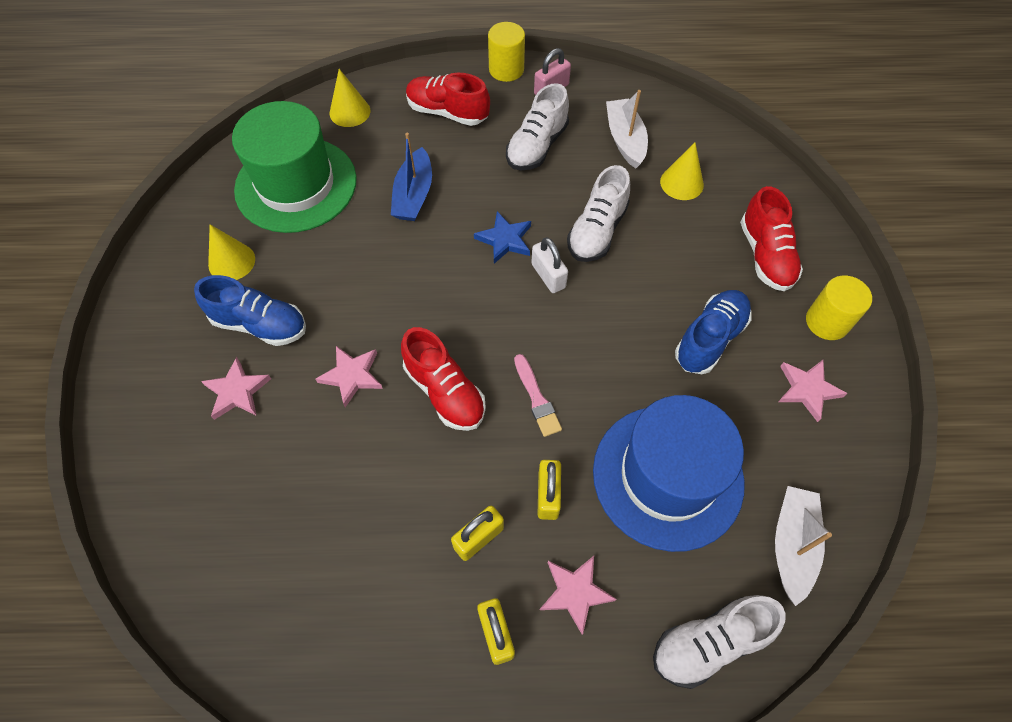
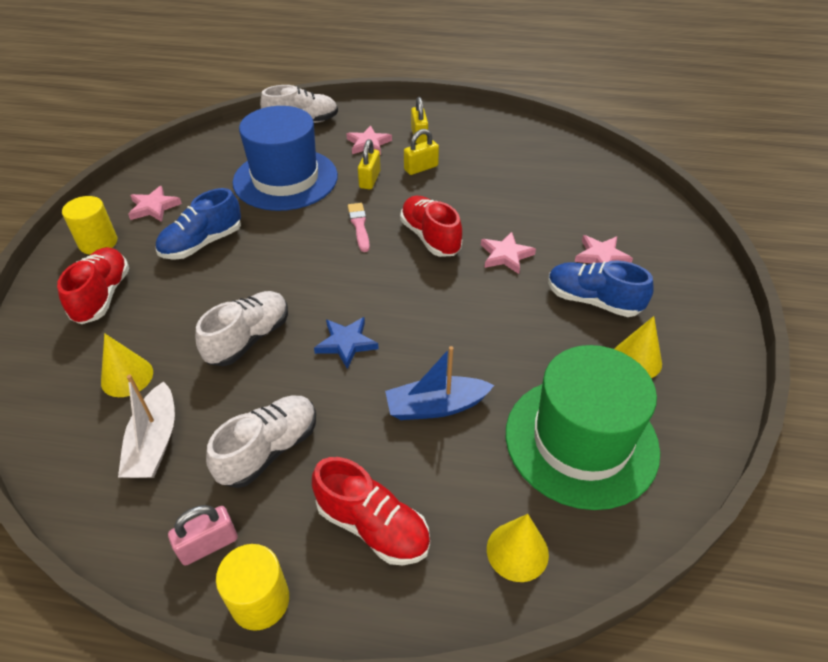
camera: 170 degrees left, 15 degrees down
blue boat [391,133,432,221] -> blue boat turned 120 degrees counterclockwise [385,346,494,420]
white padlock [531,237,568,293] -> none
white boat [775,486,832,606] -> none

